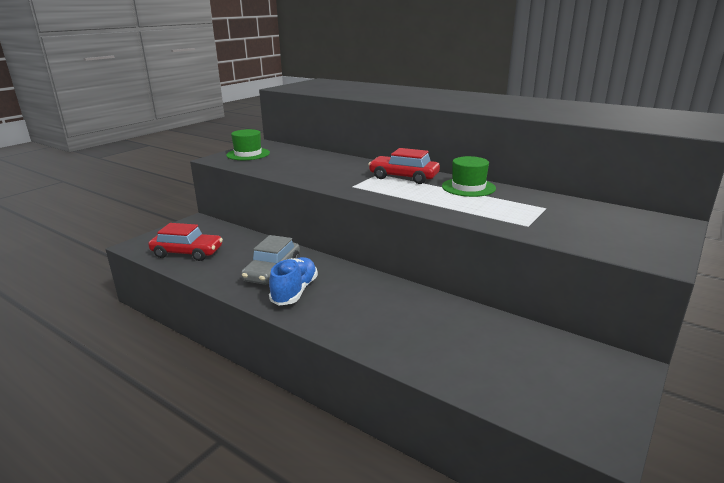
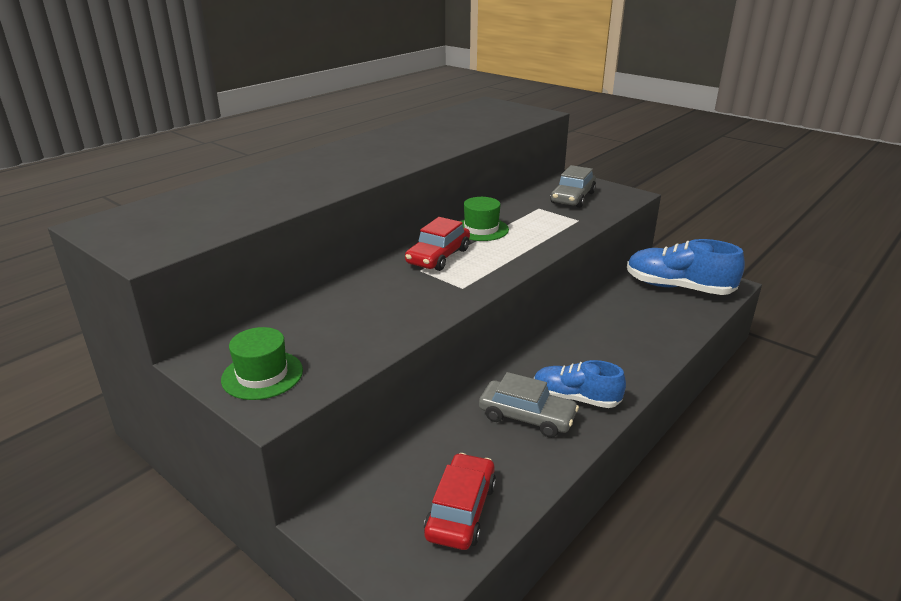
camera: 85 degrees left, 5 degrees up
none -> grey car [550,165,596,208]
none -> blue shoe [627,239,745,295]

